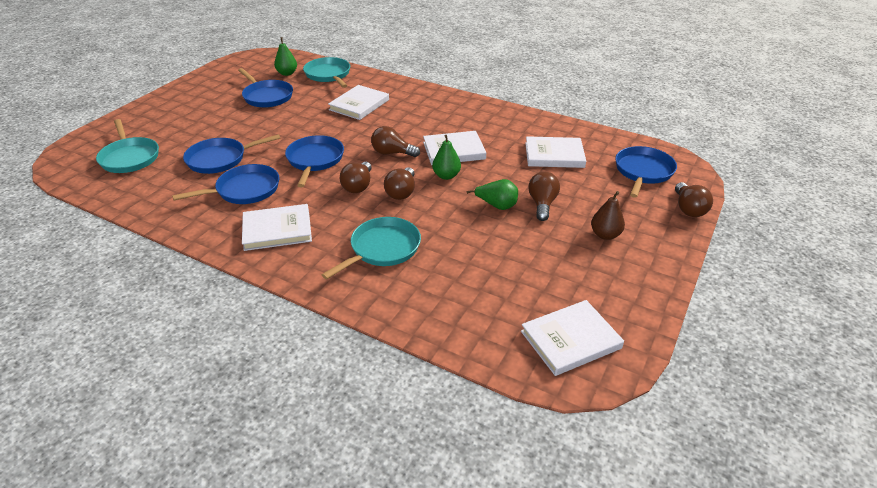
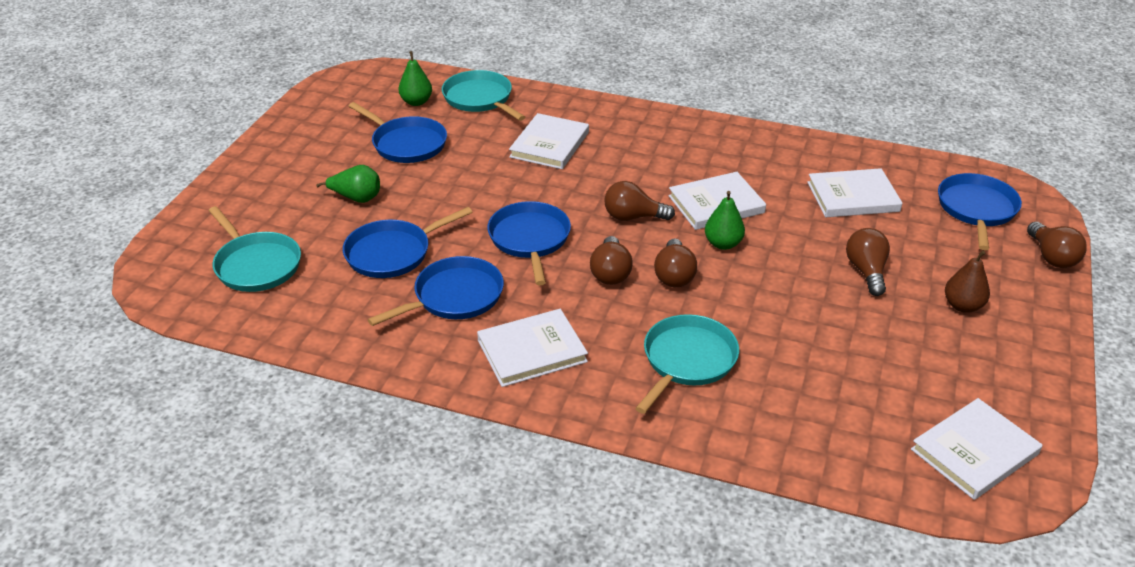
camera: 10 degrees left, 0 degrees up
green pear [466,179,518,210] -> green pear moved to [316,165,380,203]

